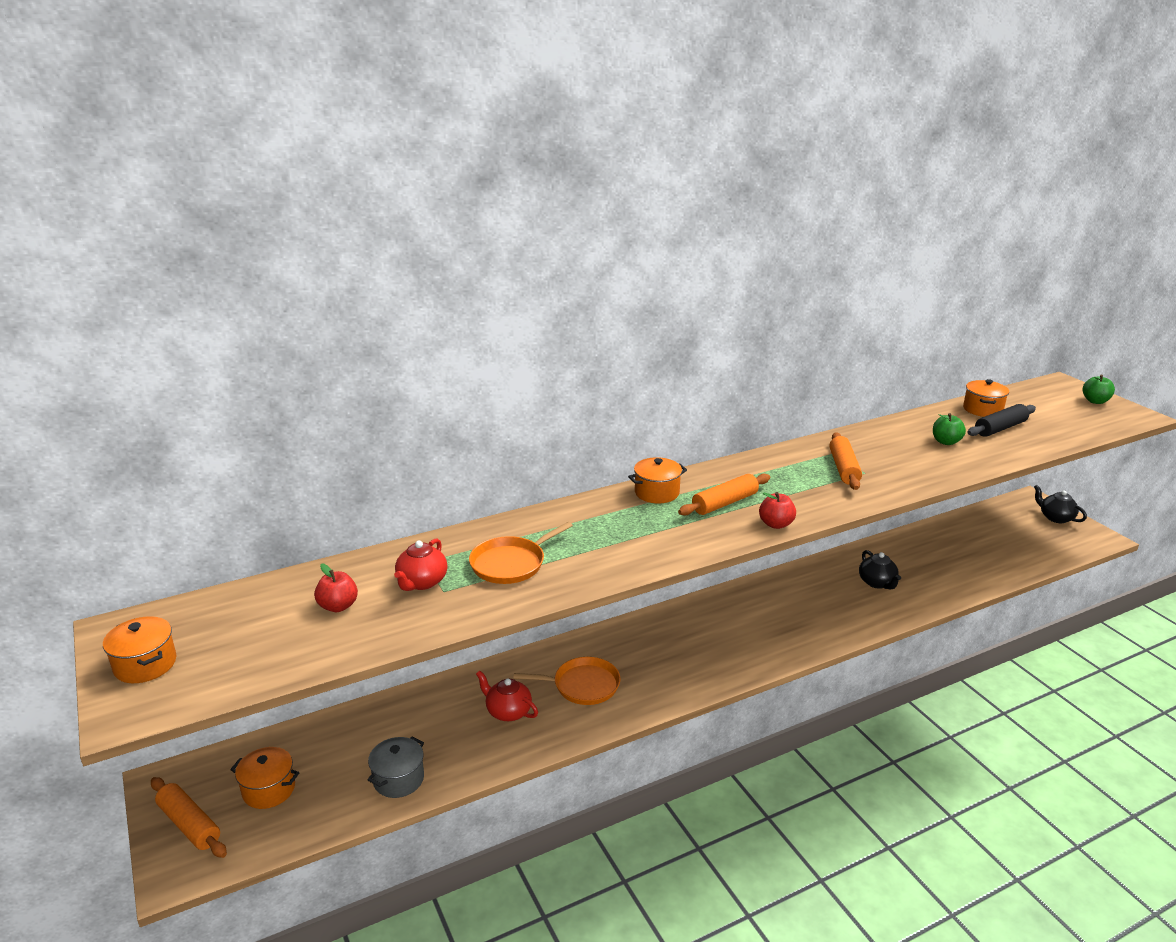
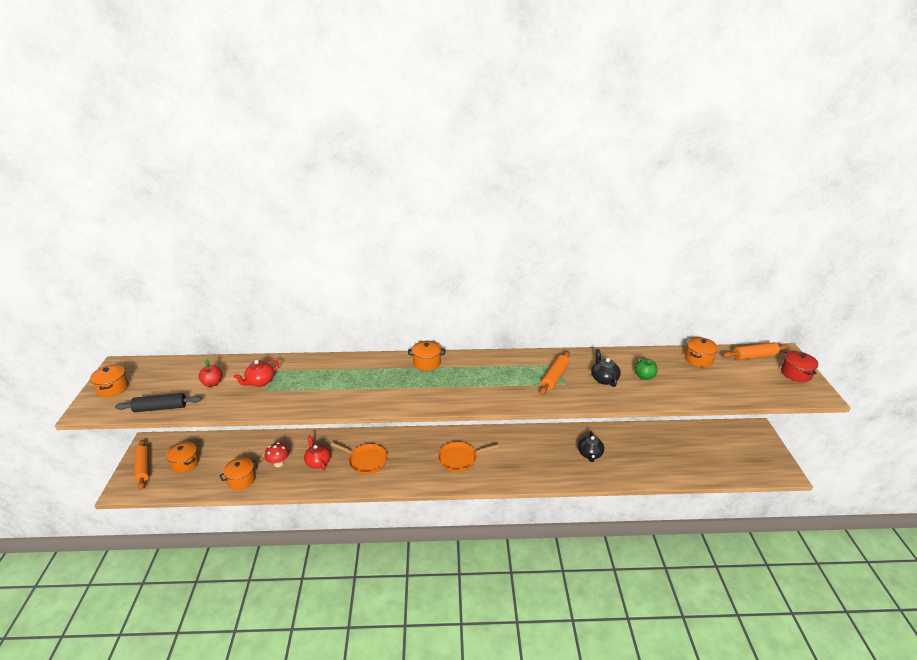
camera: 25 degrees right, 5 degrees up
grey pot [367,737,424,798] -> orange pot [219,457,258,490]
orange pan [469,522,573,584] -> orange pan moved to [438,442,499,472]
orange rolling pin [678,474,770,516] -> orange rolling pin moved to [723,342,790,360]
red apple [759,492,796,529] -> none
black rolling pin [967,404,1036,437] -> black rolling pin moved to [115,393,201,412]
black teapot [1034,485,1087,523] -> black teapot moved to [591,349,621,387]
green apple [1083,375,1115,404] -> red pot [781,351,818,382]
none -> red mushroom [264,442,289,467]

